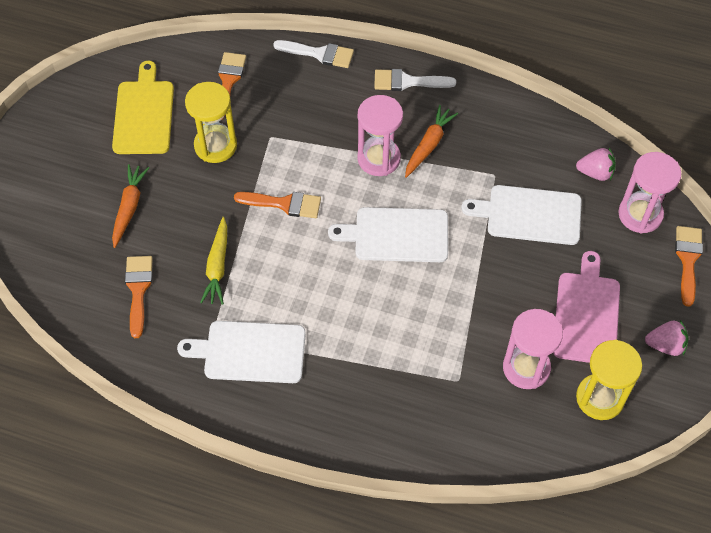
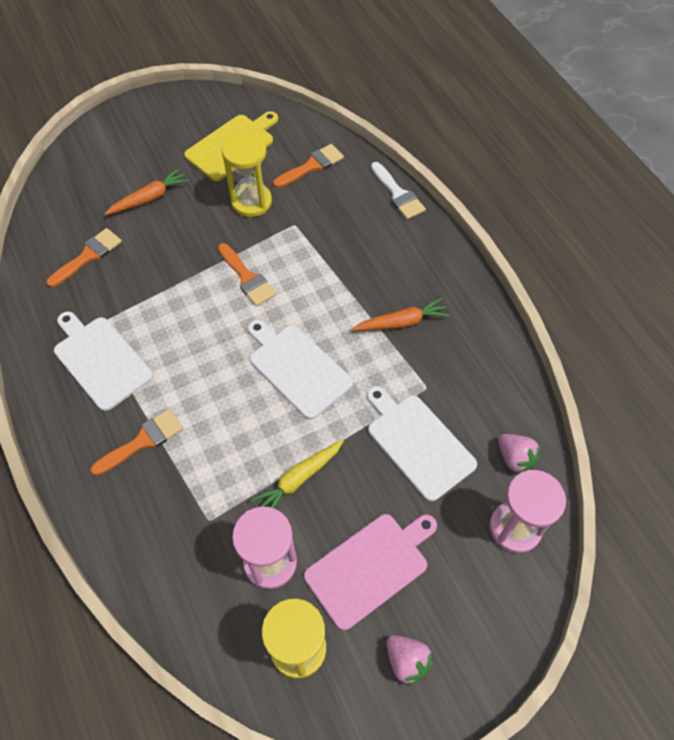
camera: 45 degrees right, 0 degrees up
yellow carrot [200,217,227,305] -> yellow carrot moved to [250,440,344,508]
pink hourglass [357,95,403,176] -> none
white brush [374,69,456,91] -> none
orange brush [675,226,703,307] -> orange brush moved to [90,409,183,476]

